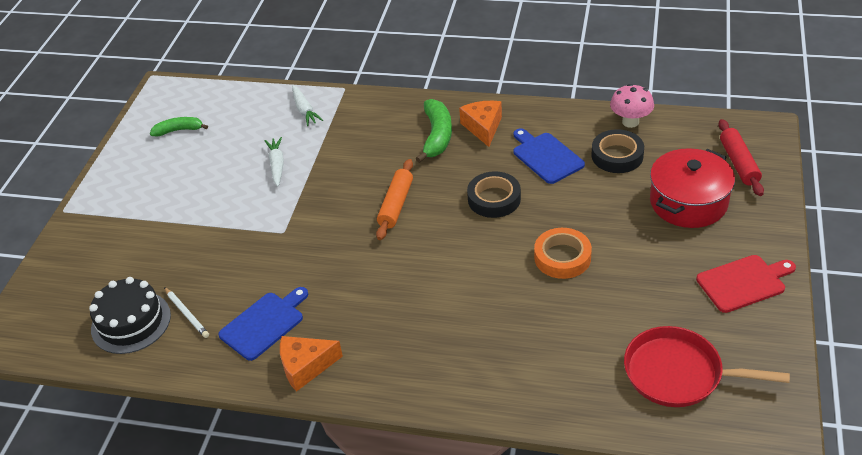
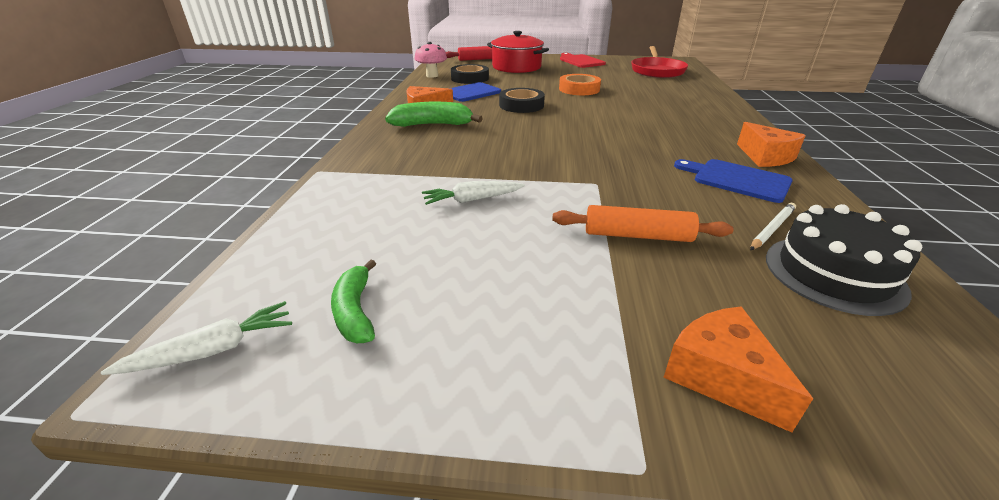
camera: 100 degrees left, 10 degrees down
white carrot [292,85,323,126] -> white carrot moved to [101,301,292,375]
orange rolling pin [376,159,413,240] -> orange rolling pin moved to [552,205,734,242]
none -> orange cheese [663,306,813,432]

